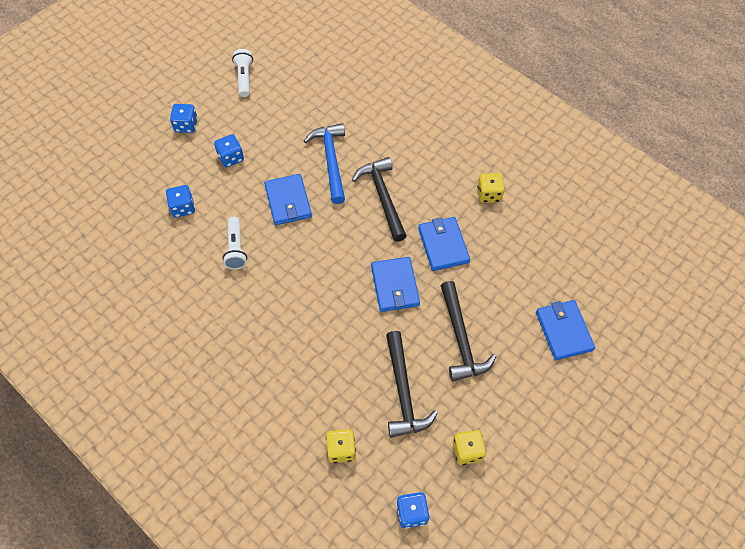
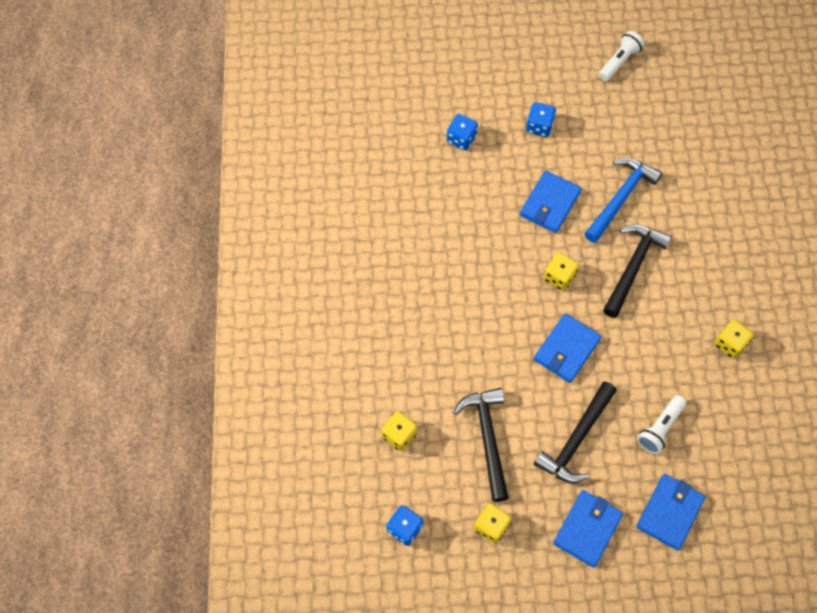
camera: 45 degrees right, 5 degrees up
blue dice [170,104,198,133] -> none
white flashlight [222,217,247,270] -> white flashlight moved to [637,395,686,454]
black hammer [386,331,438,438] -> black hammer turned 135 degrees clockwise [453,388,509,502]
blue wallet [418,217,470,271] -> blue wallet moved to [553,490,623,568]
none -> yellow dice [544,252,579,291]

